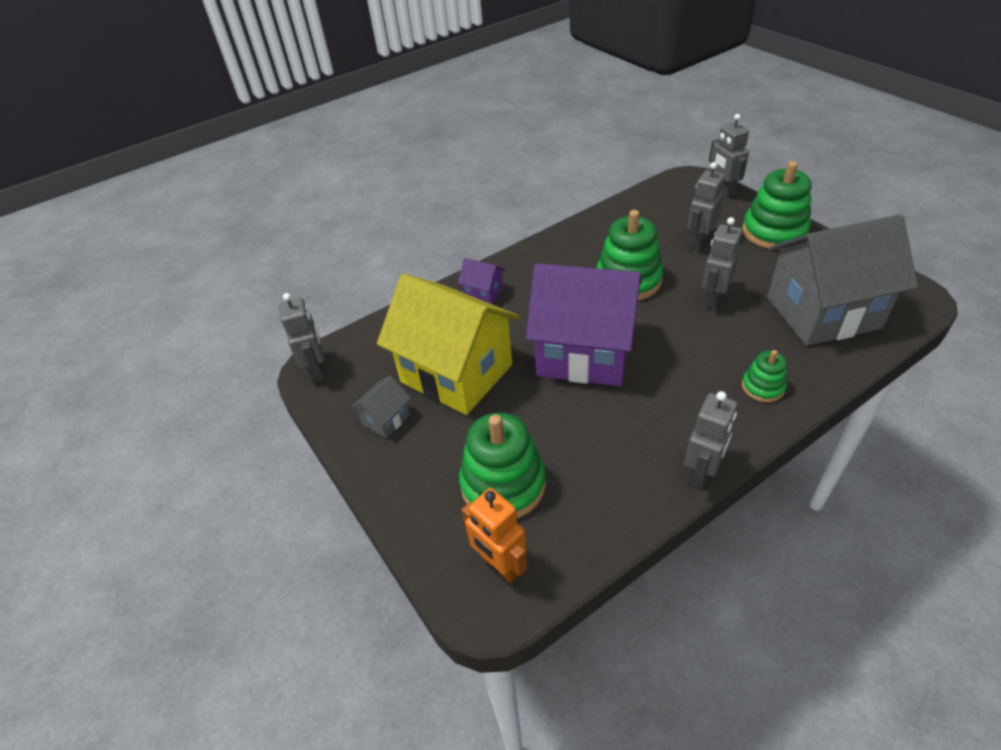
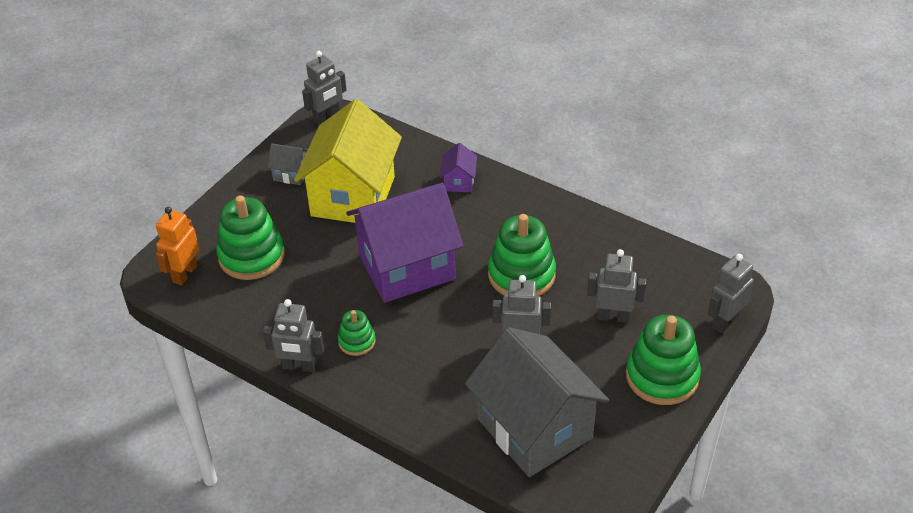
camera: 65 degrees right, 0 degrees up
purple house [526,263,641,386] -> purple house turned 75 degrees clockwise [346,183,463,303]
green stacking toy [742,350,787,402] -> green stacking toy moved to [338,310,376,356]

